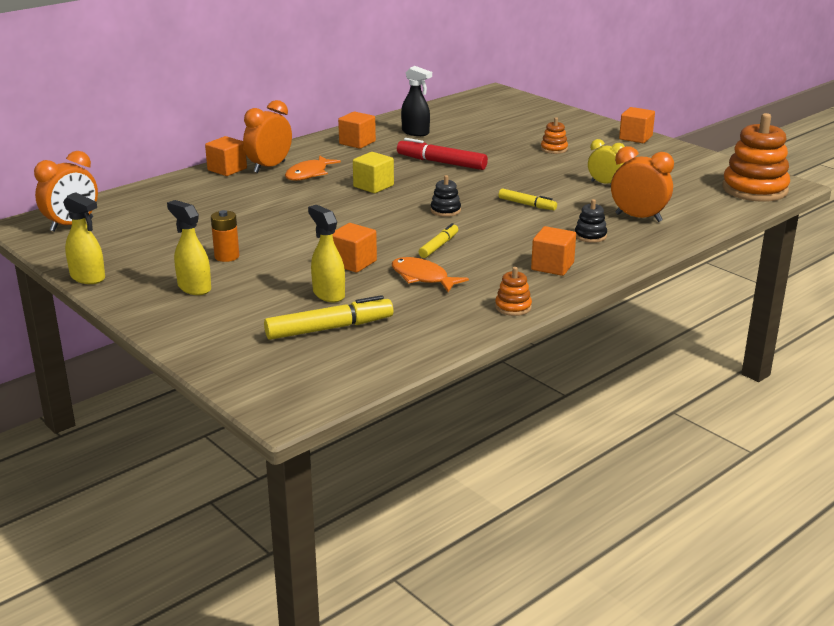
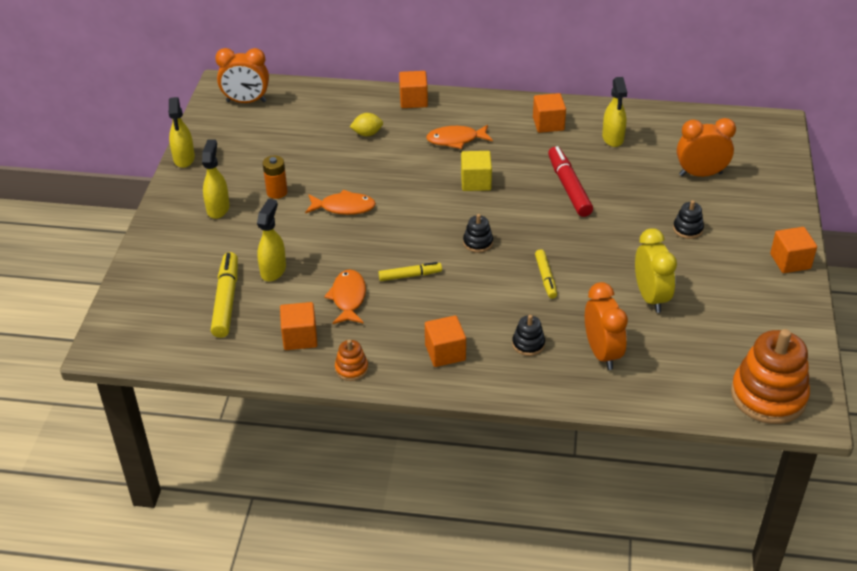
camera: 50 degrees right, 15 degrees up
orange clock [243,100,292,173] -> orange clock moved to [677,118,736,177]
yellow marker [264,295,394,340] -> yellow marker turned 120 degrees counterclockwise [211,252,238,338]
orange cube [332,223,377,273] -> orange cube moved to [280,302,317,350]
black spray bottle [401,66,432,136] -> yellow spray bottle [602,77,627,147]
orange stacking toy [541,117,568,154] -> black stacking toy [673,200,704,239]
yellow clock [588,139,625,184] -> yellow clock [635,228,677,313], size x1.50
none -> orange fish [305,189,376,215]
none -> yellow lemon [350,113,383,136]

